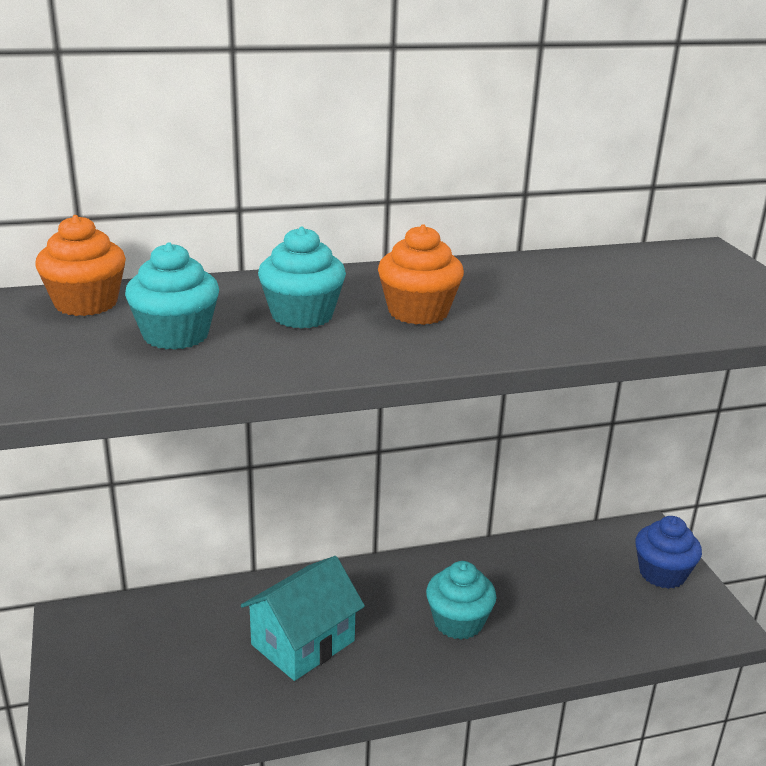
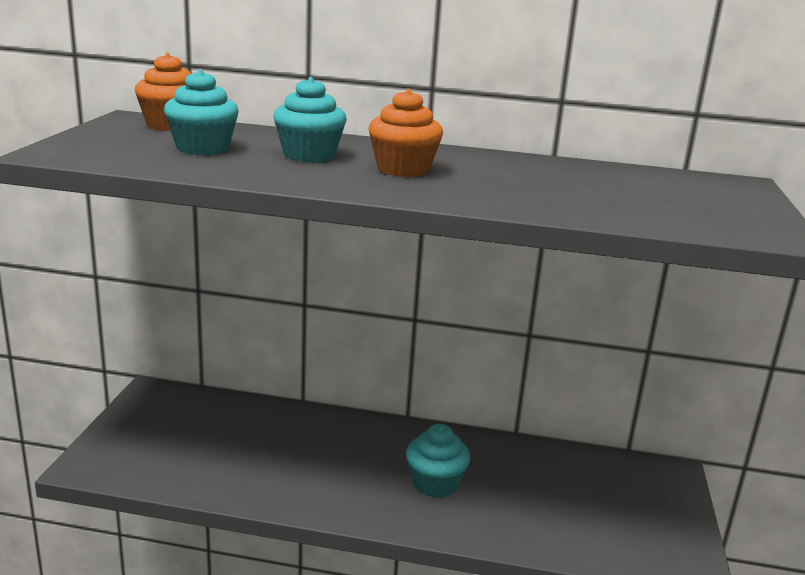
camera: 25 degrees right, 5 degrees down
turquoise house [241,556,365,681] -> none
blue cupcake [635,516,702,589] -> none

